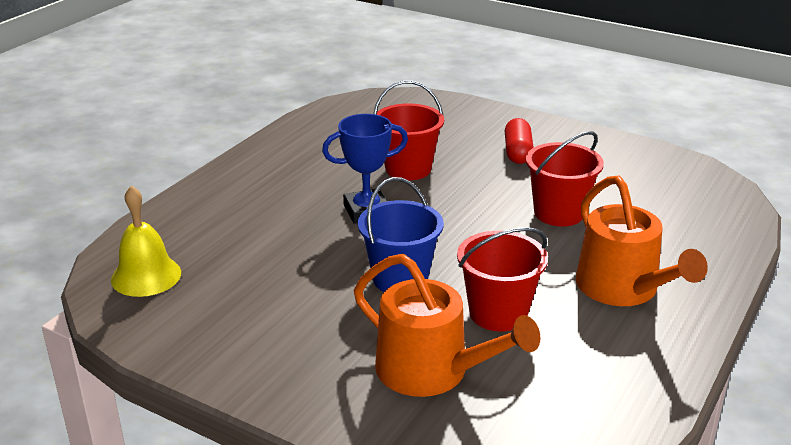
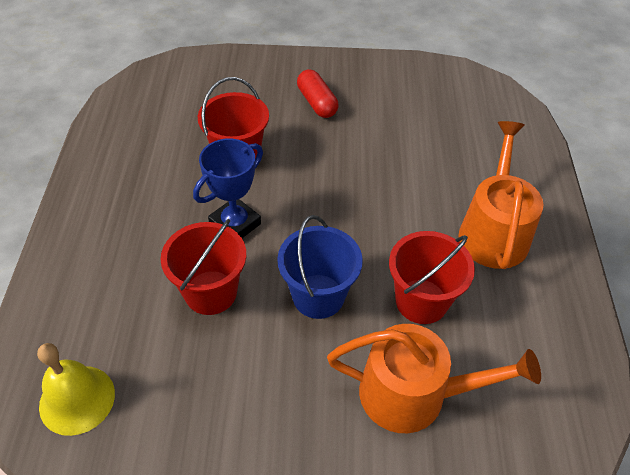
camera: 30 degrees left, 20 degrees up
red bucket [526,131,604,226] -> red bucket moved to [161,219,246,315]
orange watering can [576,176,708,306] -> orange watering can turned 120 degrees counterclockwise [458,121,543,269]

